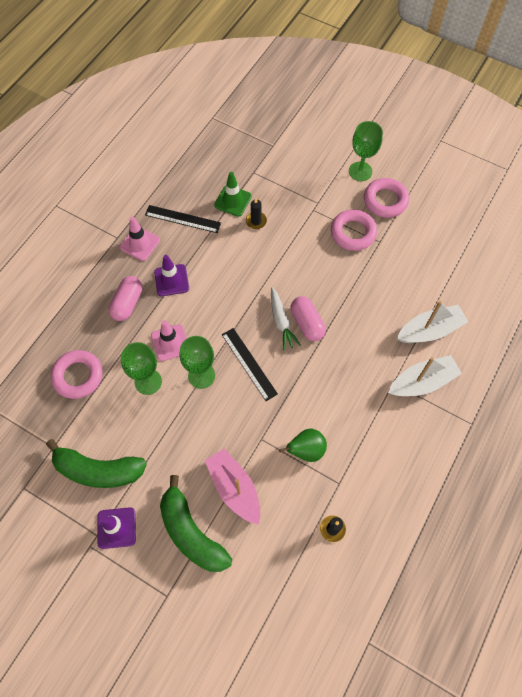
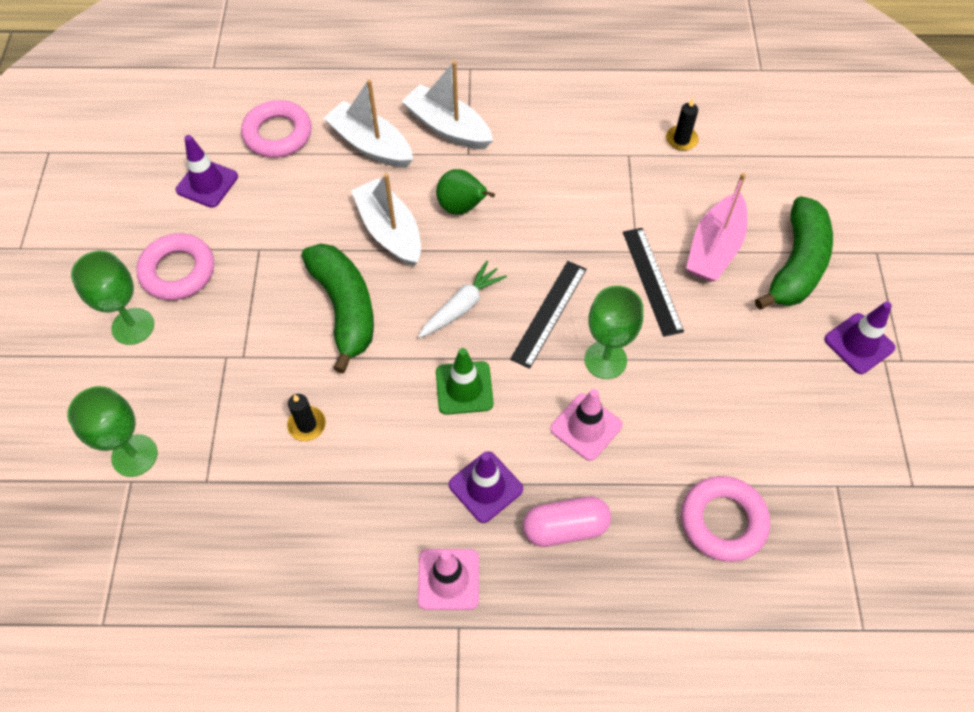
camera: 120 degrees left, 5 degrees down
green banana [46,439,147,488] -> green banana moved to [302,244,374,374]
green goblet [121,342,162,395] -> green goblet moved to [67,386,157,477]
black ruler [145,205,221,233] -> black ruler moved to [623,228,684,337]
green traffic cone [214,172,252,217] -> green traffic cone moved to [436,348,493,415]
green pear [279,428,327,462] -> green pear moved to [436,169,495,215]
pink capsule [291,296,326,341] -> none
pink ring [331,210,377,251] -> pink ring moved to [241,100,312,158]
none -> purple traffic cone [176,135,238,208]
none -> white boat [351,173,421,267]

